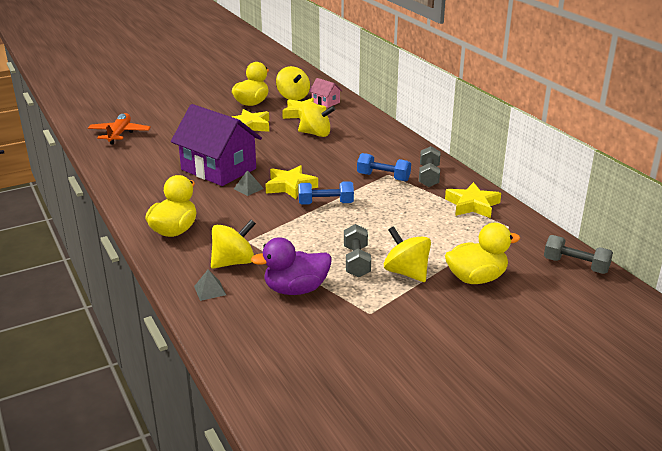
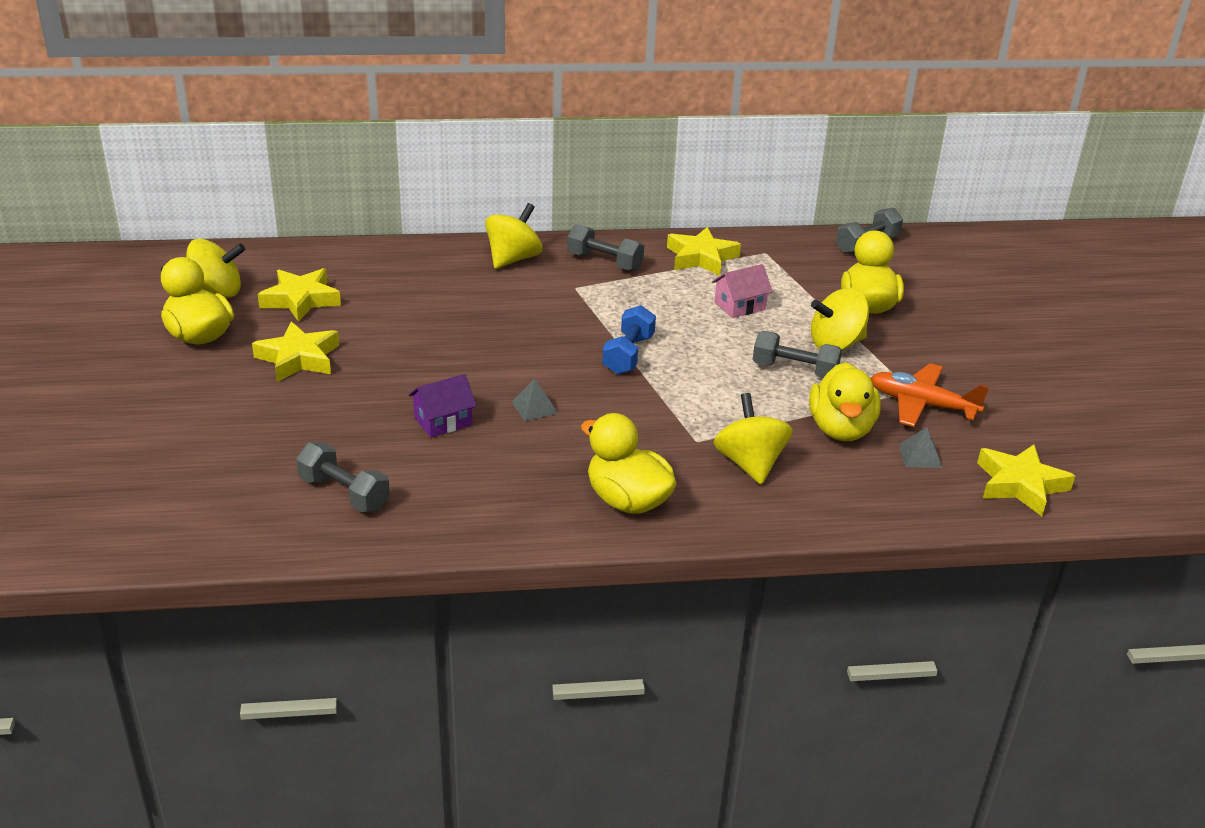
camera: 70 degrees left, 5 degrees up
orange plane [88,113,151,145] -> orange plane moved to [871,363,989,427]
purple house [171,104,262,186] -> purple house [409,374,477,438], size x0.45
grey pyramid [194,269,226,301] -> grey pyramid moved to [899,427,943,468]
purple duck [251,237,331,295] -> yellow duck [809,362,881,441]
yellow star [265,165,318,199] -> yellow star moved to [977,444,1075,516]
yellow spinning top [298,102,335,137] -> yellow spinning top moved to [485,203,542,269]
pink house [309,78,342,108] -> pink house moved to [712,264,773,318]
blue dumbbell [357,153,411,181] -> none
none -> grey dumbbell [296,442,390,512]

